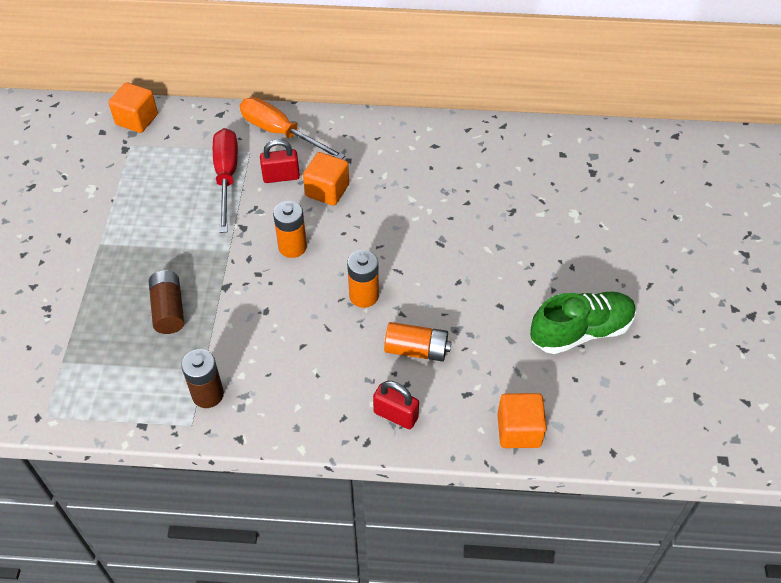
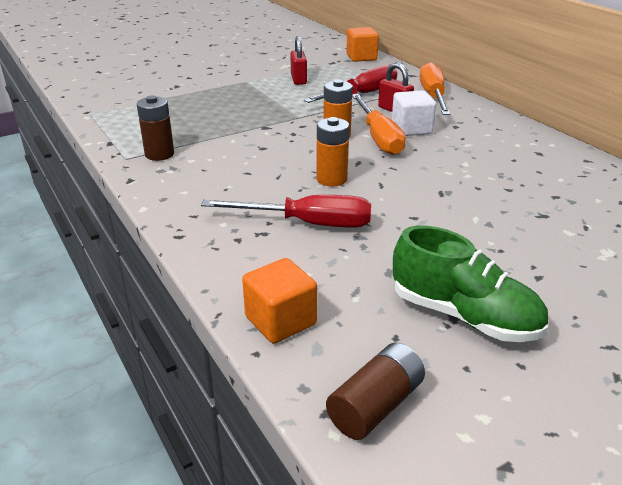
camera: 55 degrees right, 20 degrees down
brown battery [149,270,184,334] -> brown battery moved to [326,343,425,440]
orange cube [303,152,349,206] -> white cube [392,90,436,136]
red padlock [373,381,419,429] -> red padlock moved to [290,36,307,85]
orange battery [384,322,451,361] -> red screwdriver [201,195,371,228]
none -> orange screwdriver [352,94,406,155]

